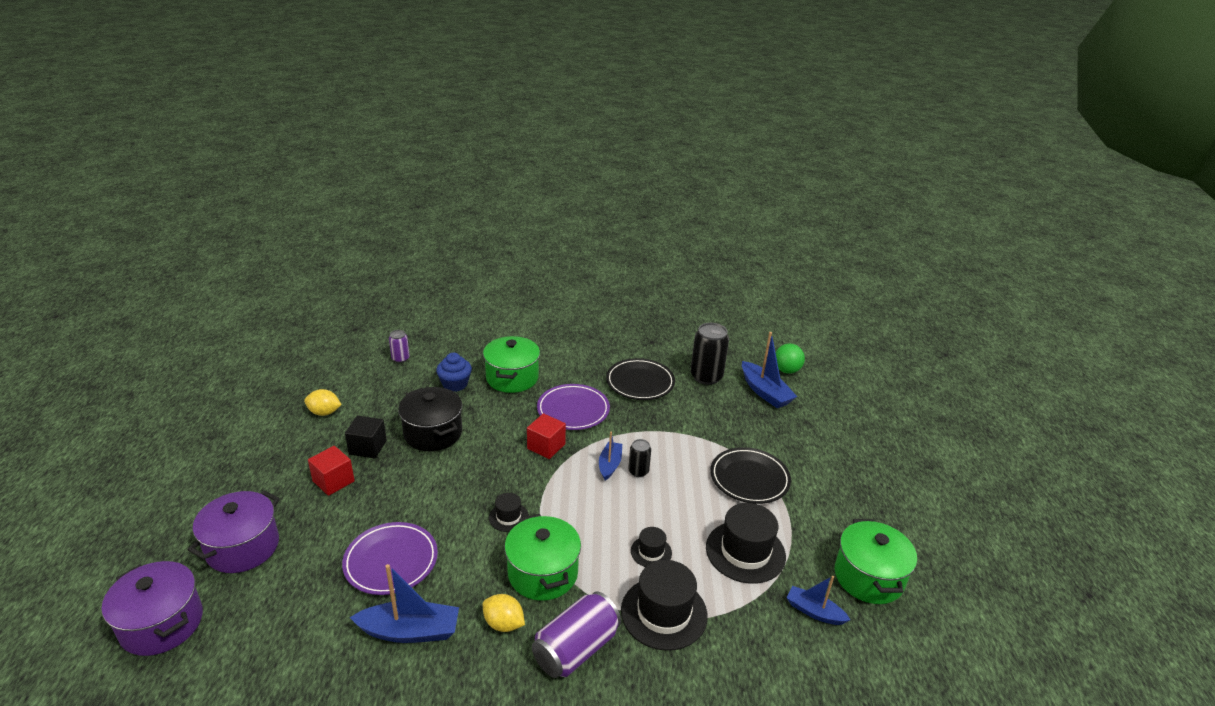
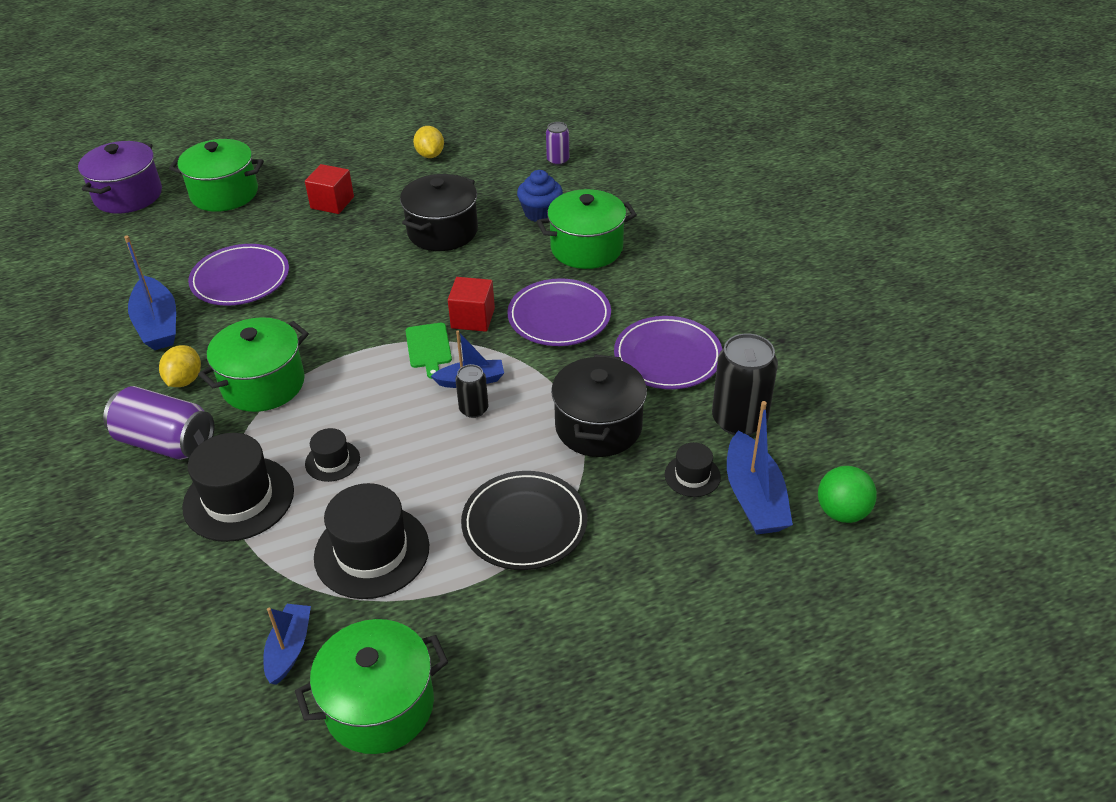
camera: 70 degrees right, 10 degrees up
purple pot [188,490,280,573] -> green pot [169,139,264,212]
black cube [345,416,387,458] -> none
black hat [489,493,529,532] -> black hat moved to [665,442,721,497]
black plate [606,358,675,400] -> purple plate [614,316,722,389]
blue boat [742,332,797,409] -> blue boat turned 45 degrees counterclockwise [727,401,793,535]
none -> green cutting board [406,323,452,379]
none -> black pot [551,355,647,457]

